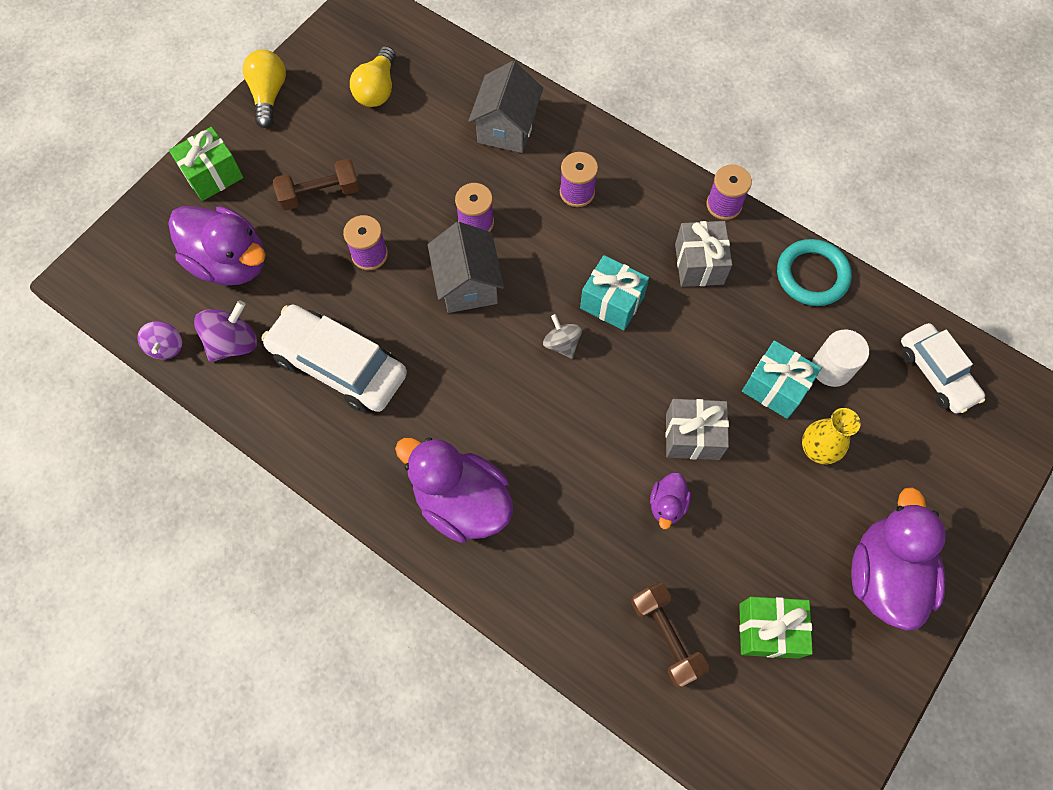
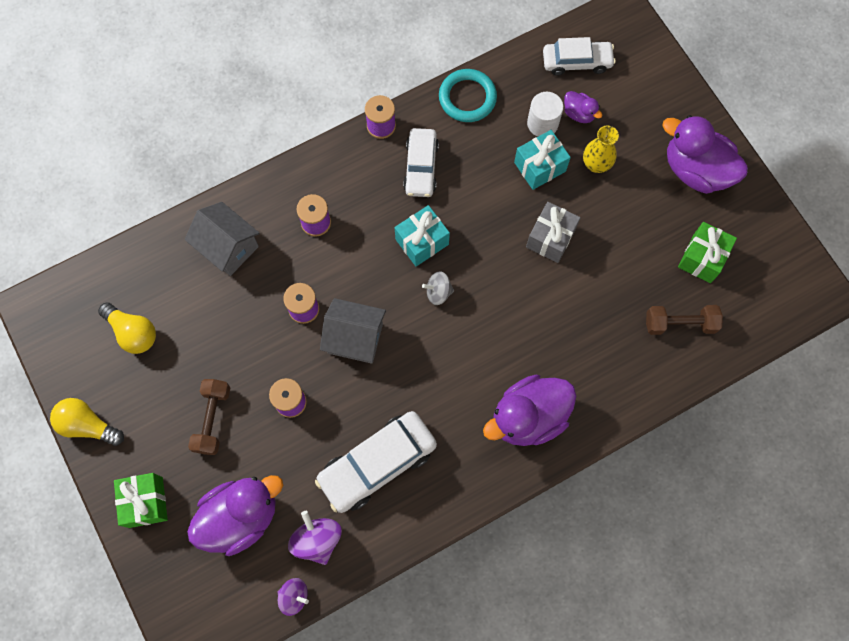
camera: 65 degrees left, 5 degrees up
purple duck [650,473,691,529] -> purple duck moved to [564,91,603,123]
grey gift [675,221,732,287] -> white car [403,128,439,197]

